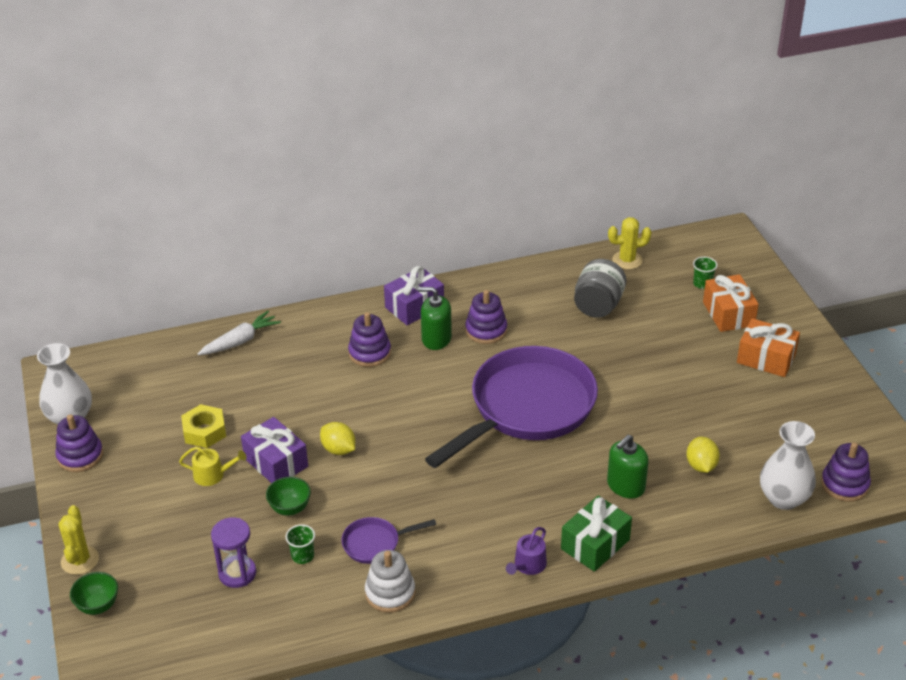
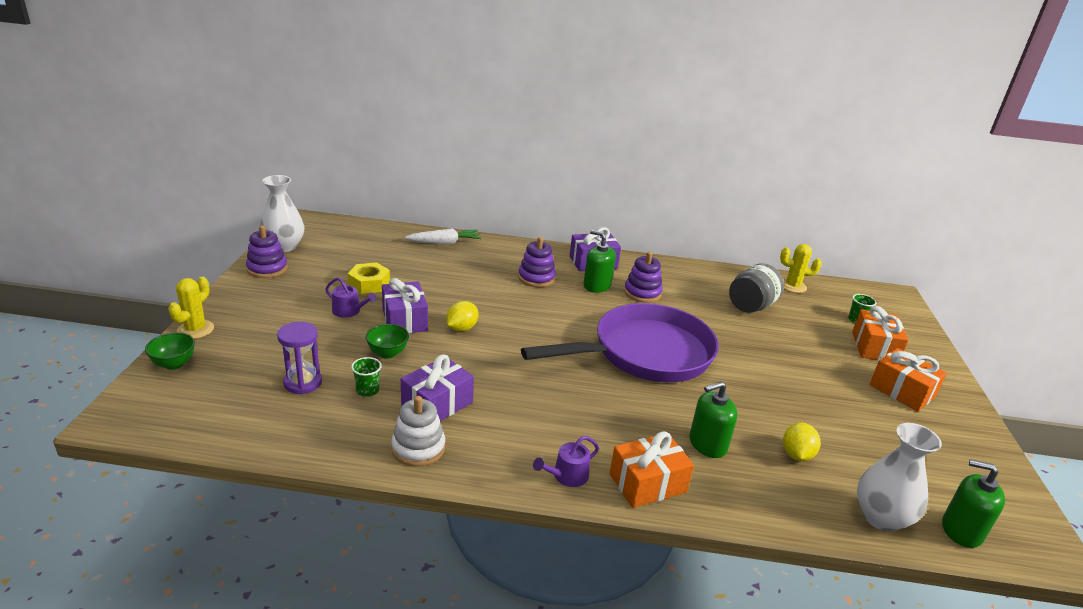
camera: 20 degrees right, 10 degrees down
yellow watering can [179,447,247,486] -> purple watering can [325,277,376,318]
yellow lemon [320,422,355,455] -> yellow lemon turned 60 degrees clockwise [446,301,479,331]
purple pan [342,517,436,564] -> purple gift [401,354,474,421]
green gift [561,496,632,572] -> orange gift [609,431,694,508]
purple stacking toy [821,442,871,502] -> green soap dispenser [942,459,1005,548]

